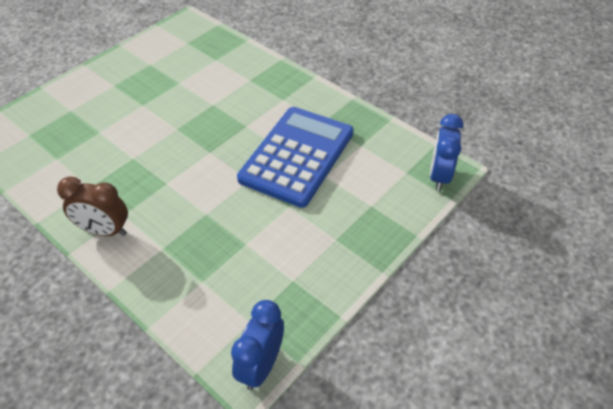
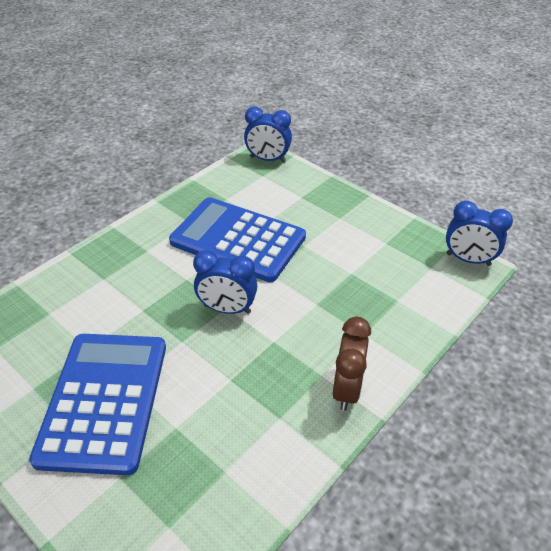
camera: 90 degrees left, 5 degrees down
none -> blue calculator [29,334,166,475]
none -> blue clock [193,250,257,314]

